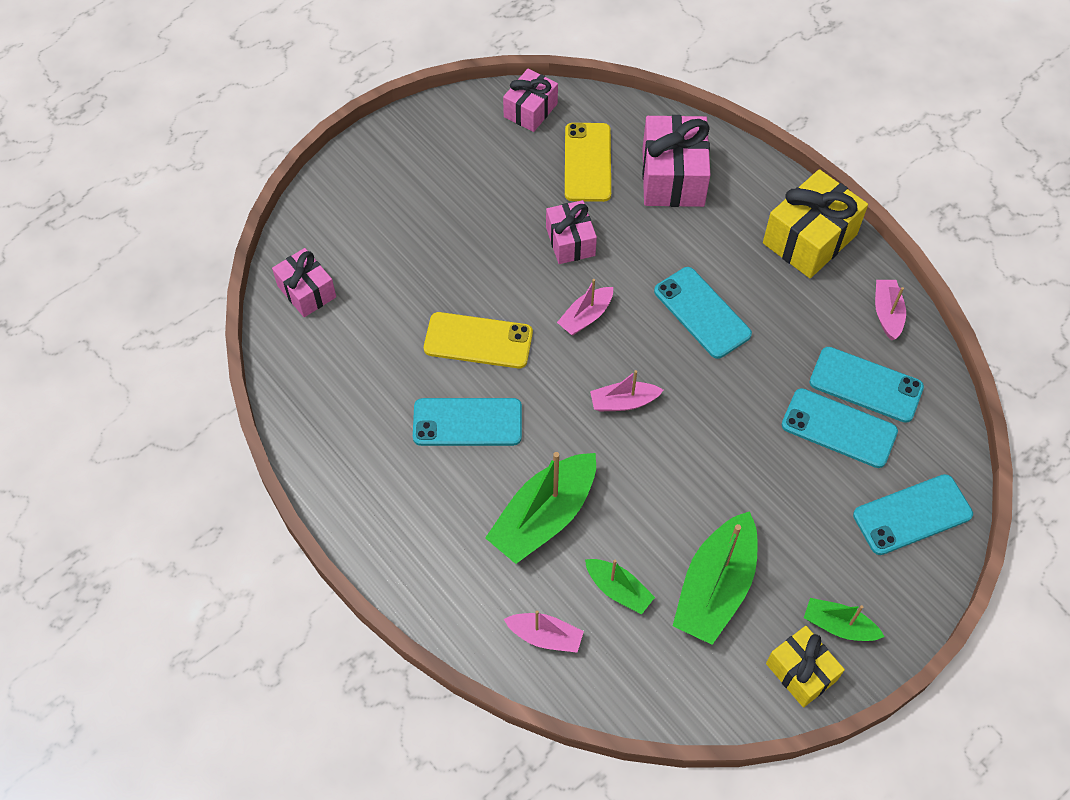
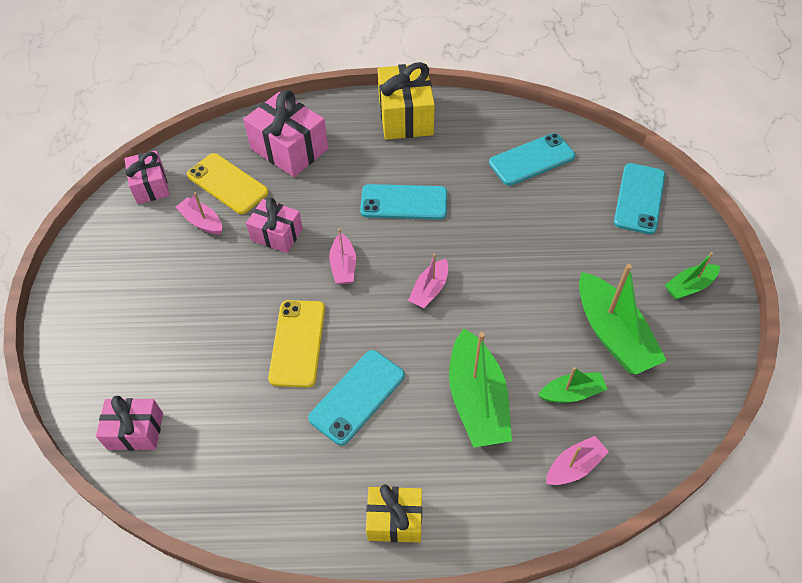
camera: 50 degrees left, 5 degrees down
yellow phone [424,312,533,368] -> yellow phone turned 45 degrees counterclockwise [268,300,325,387]
yellow gift [766,626,845,707] -> yellow gift moved to [366,484,422,543]
turquoise phone [782,388,898,468] -> none
pink boat [875,280,906,340] -> pink boat moved to [175,192,222,235]

